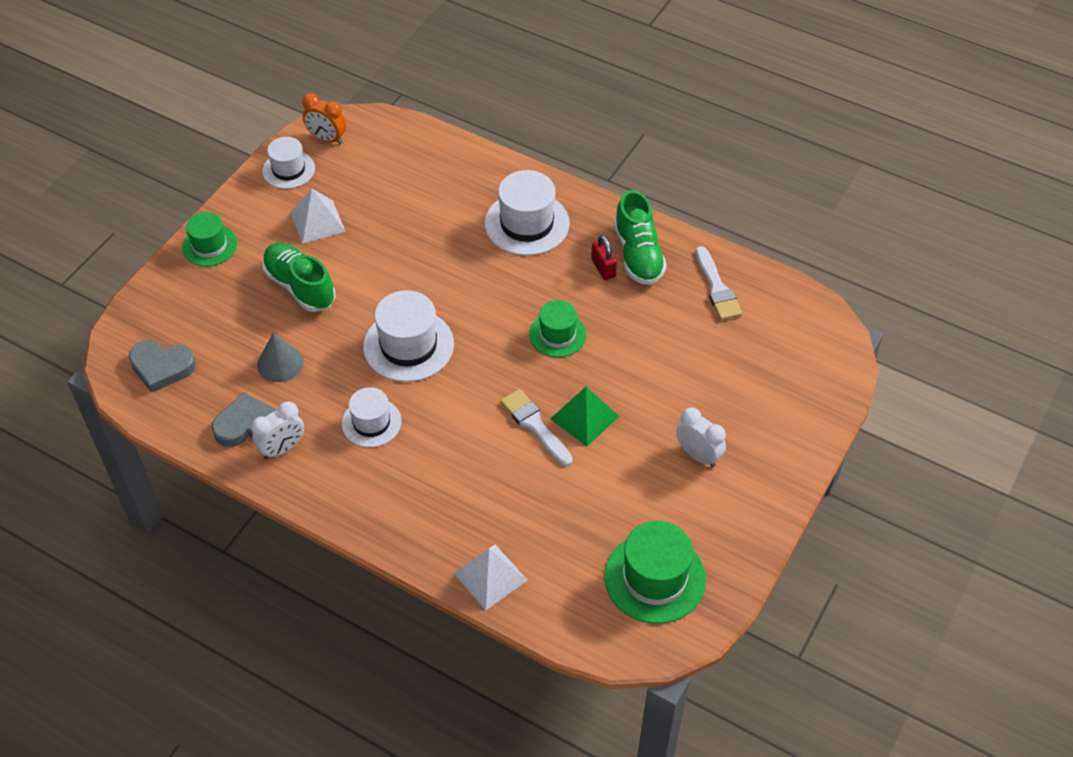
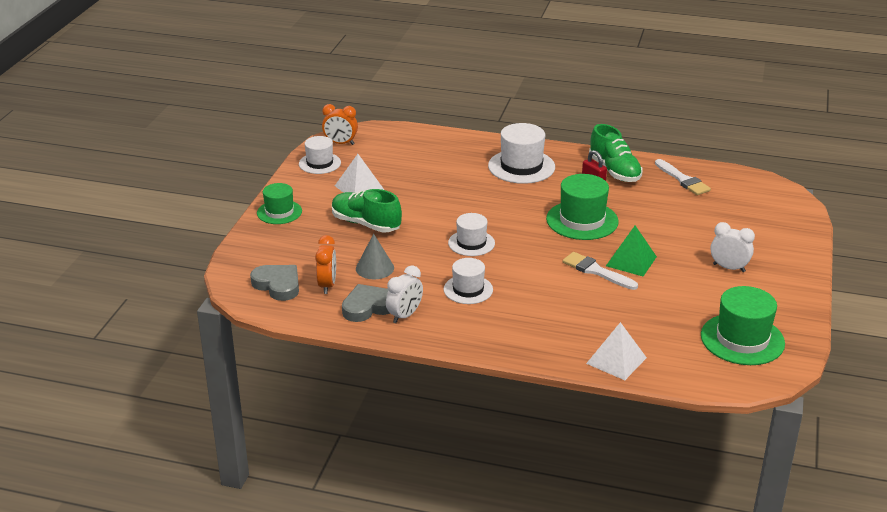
camera: 15 degrees left, 20 degrees down
grey heart [129,340,196,393] -> grey heart turned 135 degrees counterclockwise [250,265,299,301]
white hat [363,290,454,382] -> white hat [448,213,495,256], size x0.63
green hat [529,300,586,357] -> green hat [546,174,619,240], size x1.58
none -> orange clock [315,235,336,294]

